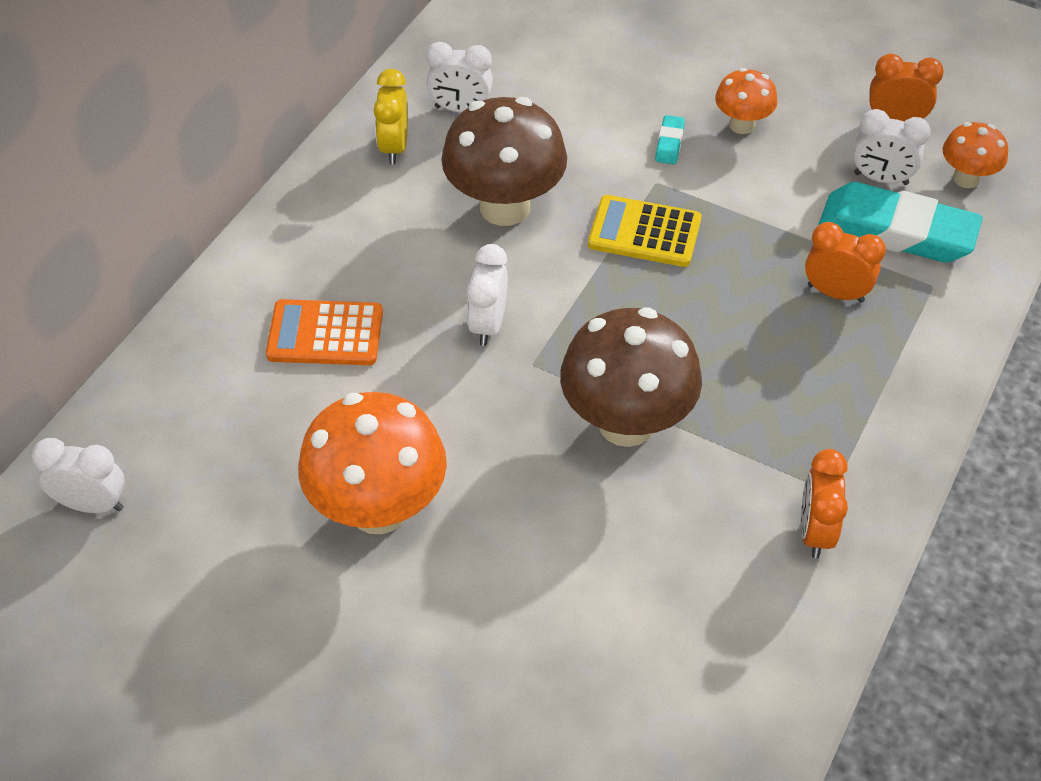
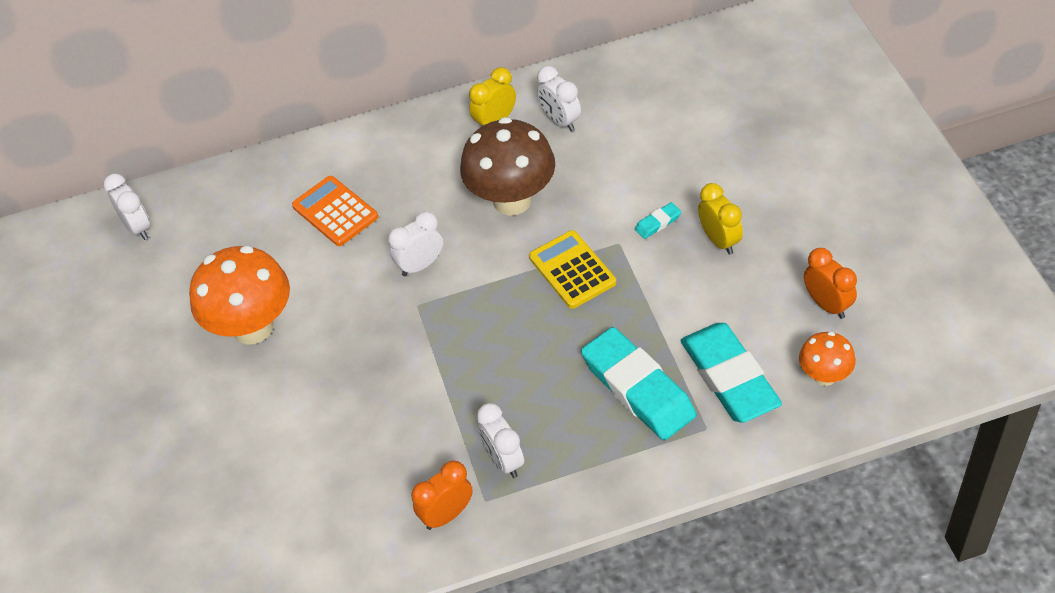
camera: 50 degrees right, 0 degrees up
brown mushroom [560,307,702,447] -> none
orange mushroom [715,68,777,134] -> yellow clock [698,183,743,255]
orange clock [805,222,886,303] -> turquoise eraser [581,327,697,440]
white clock [853,109,931,185] -> white clock moved to [477,403,524,478]

